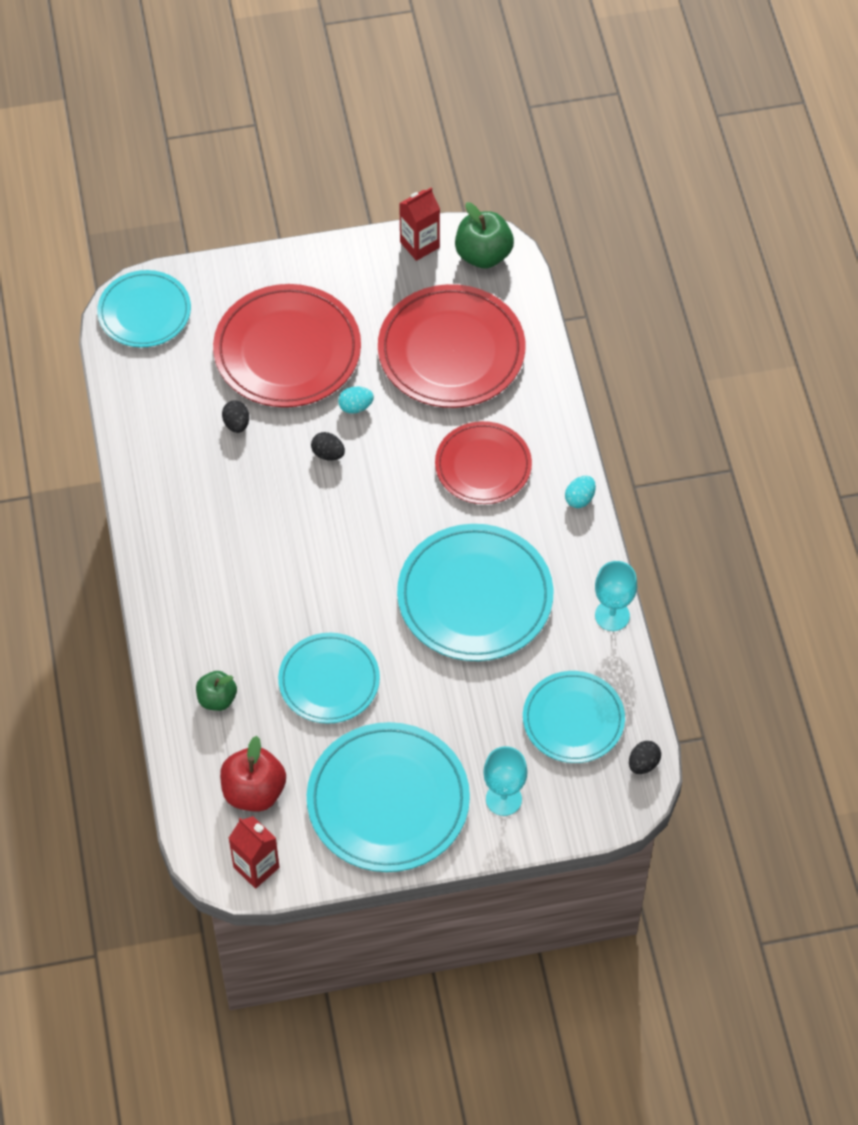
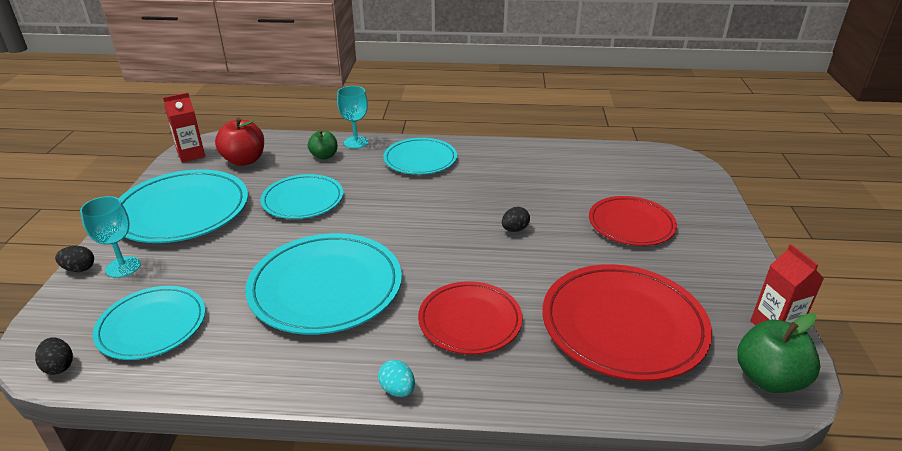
camera: 105 degrees right, 25 degrees down
turquoise plate [97,270,191,347] -> turquoise plate moved to [383,138,457,175]
red plate [213,284,361,407] -> red plate [589,196,677,246], size x0.64
black egg [222,400,249,433] -> black egg moved to [55,246,94,272]
turquoise egg [338,386,374,414] -> none
turquoise goblet [595,561,637,631] -> turquoise goblet moved to [337,86,368,149]

